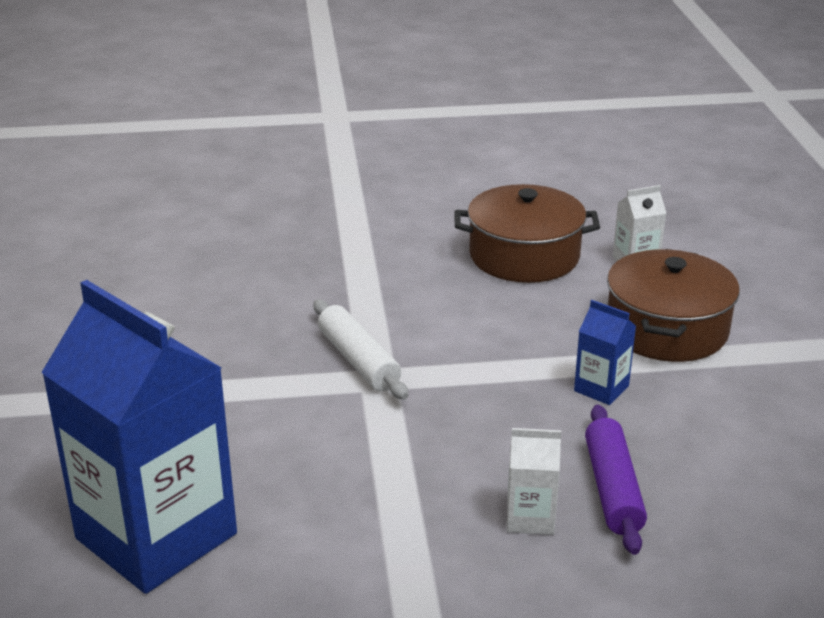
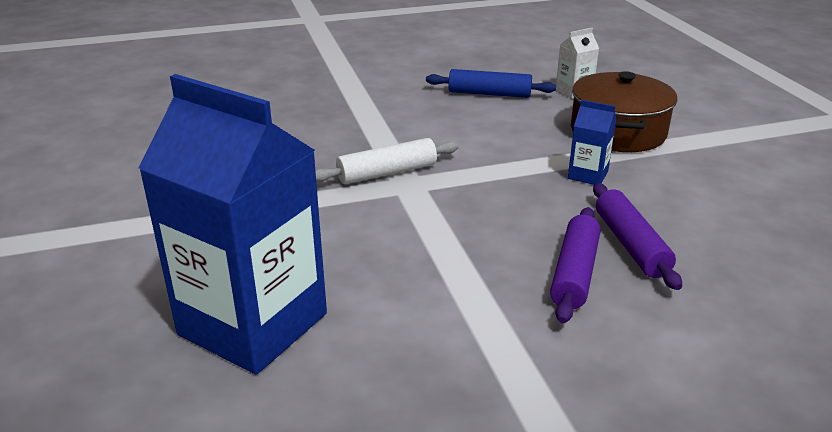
camera: 10 degrees left, 0 degrees up
white rolling pin [313,300,408,400] -> white rolling pin turned 75 degrees counterclockwise [315,138,459,185]
brown pot [454,184,600,283] -> blue rolling pin [426,69,556,98]
white carton [507,428,561,535] -> purple rolling pin [550,207,601,323]

